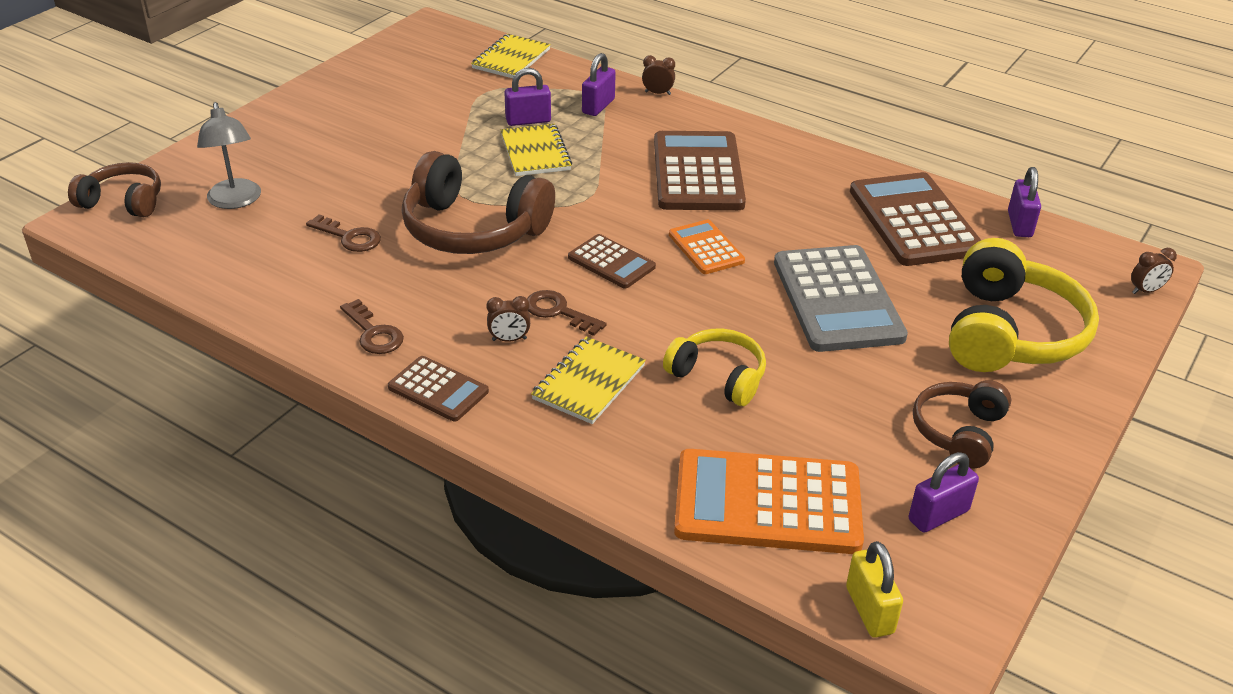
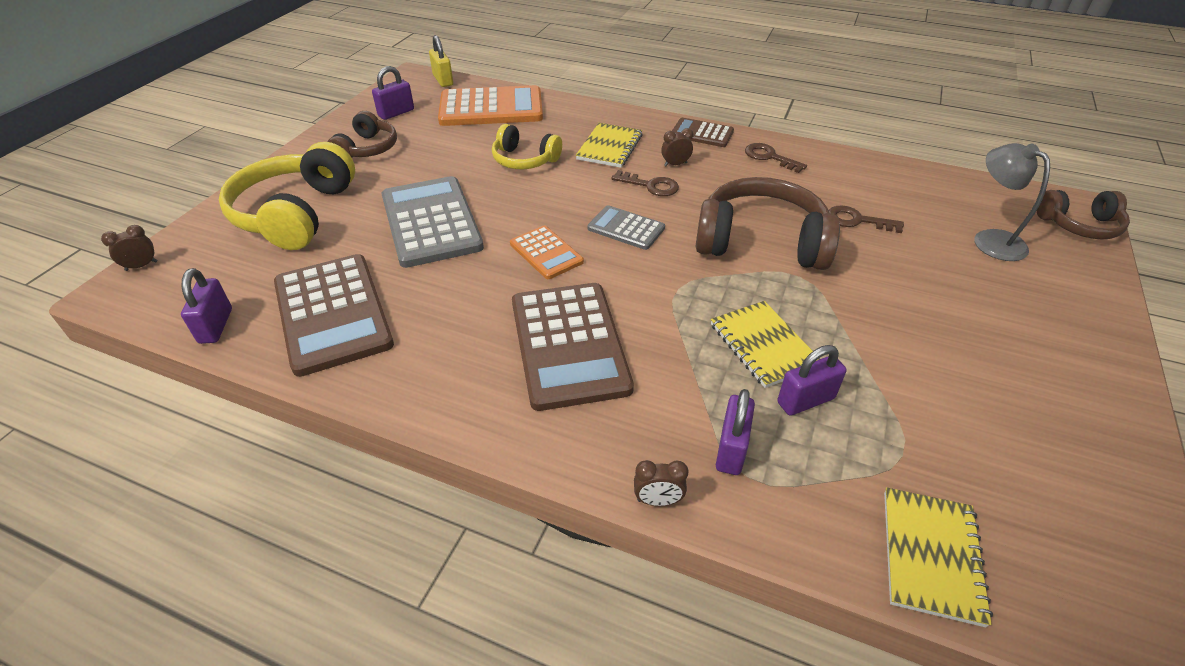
camera: 170 degrees right, 5 degrees up
brown calculator [568,234,656,289] -> grey calculator [587,205,665,250]

